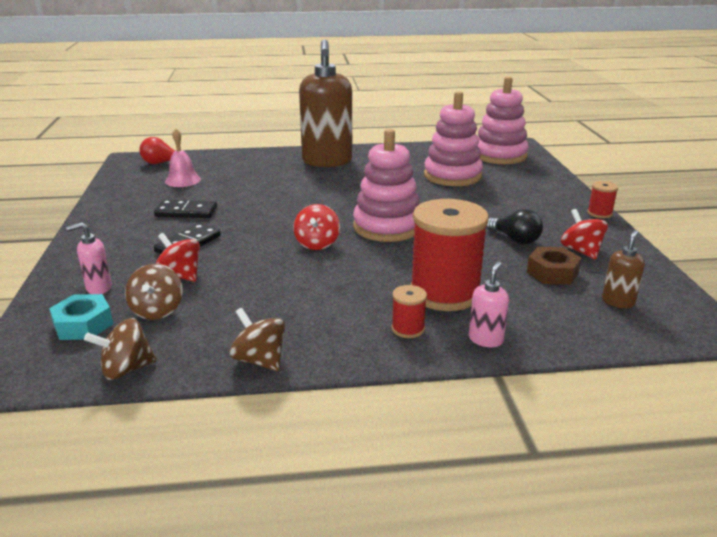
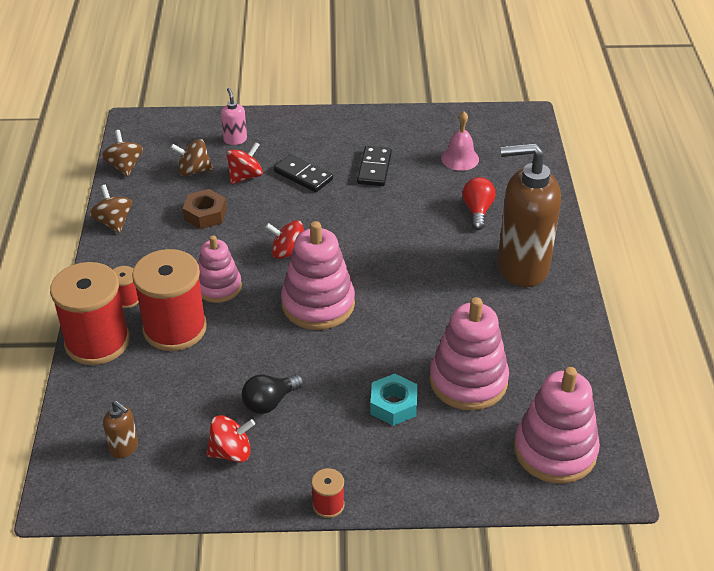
camera: 95 degrees right, 15 degrees up
turquoise nut [49,294,113,340] -> turquoise nut moved to [371,374,417,426]
red light bulb [139,137,188,164] -> red light bulb moved to [463,177,495,230]
brown spinning top [230,308,285,371] -> brown spinning top turned 75 degrees counterclockwise [90,185,132,233]
pink soap dispenser [469,262,509,347] -> red spool [50,262,130,365]
brown nut [527,247,581,285] -> brown nut moved to [183,189,227,229]
none -> pink stacking toy [198,235,242,303]

